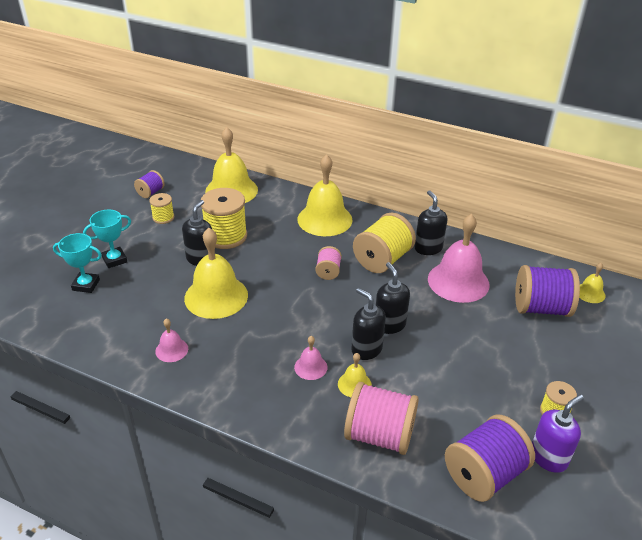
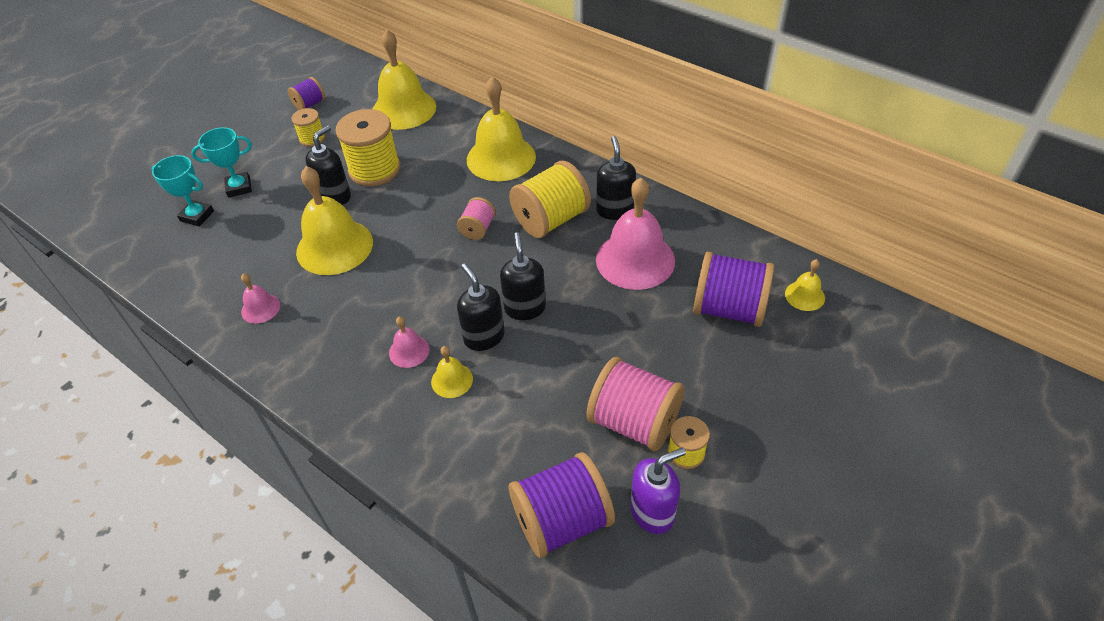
camera: 15 degrees right, 10 degrees up
pink spool [344,382,419,455] -> pink spool moved to [587,357,684,451]

